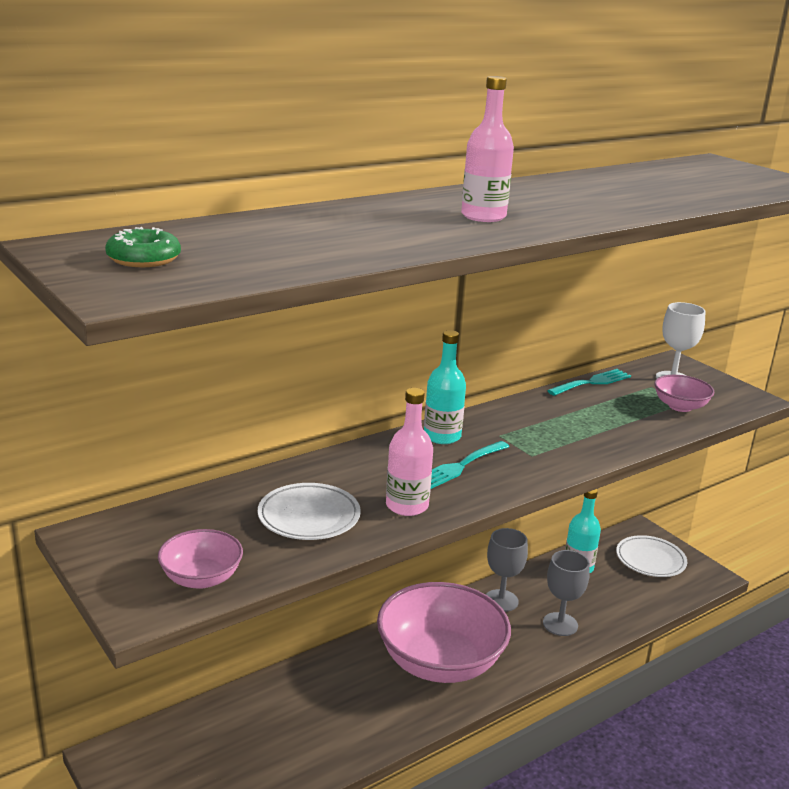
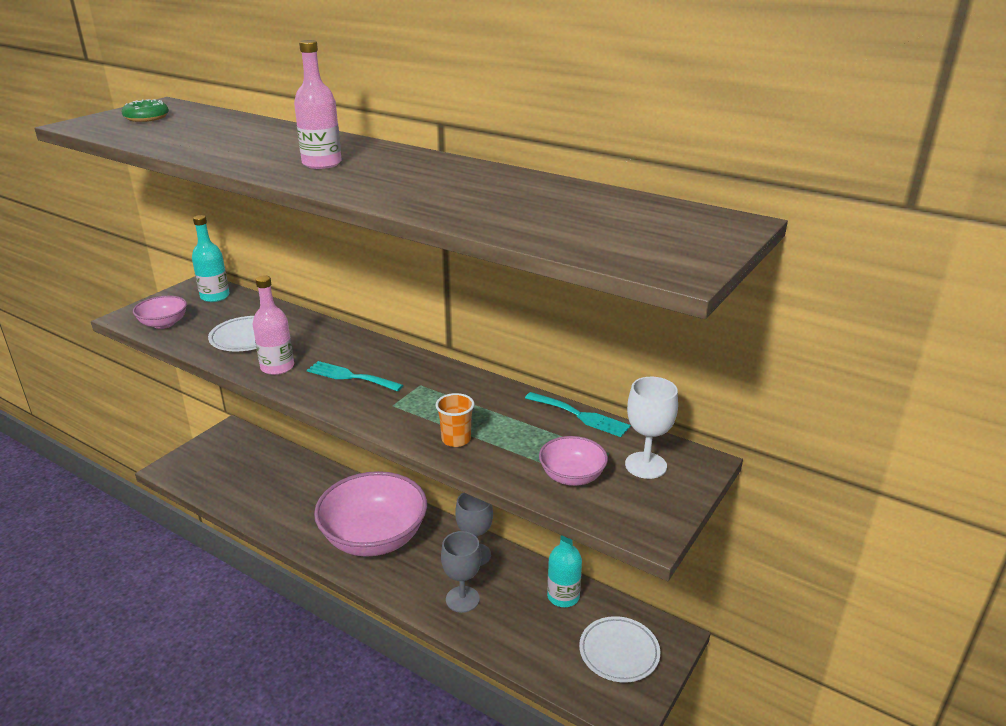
camera: 70 degrees right, 5 degrees up
turquoise bottle [424,330,466,444] -> turquoise bottle moved to [192,215,230,302]
none -> orange cup [435,393,475,447]

